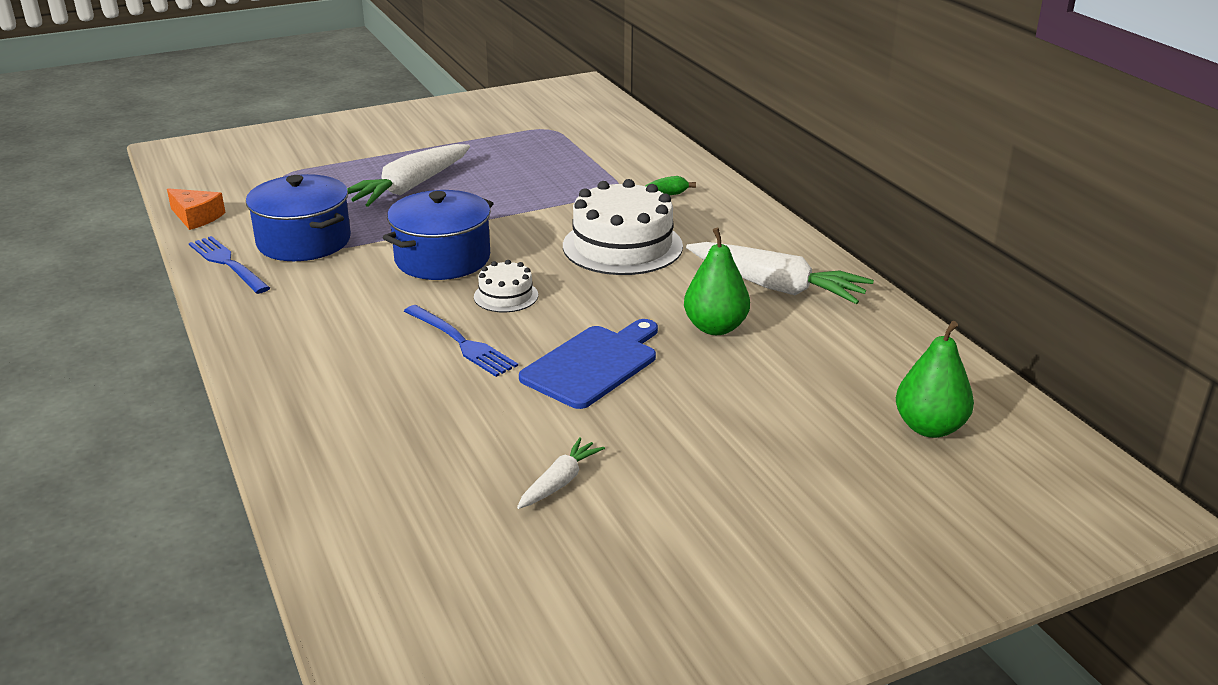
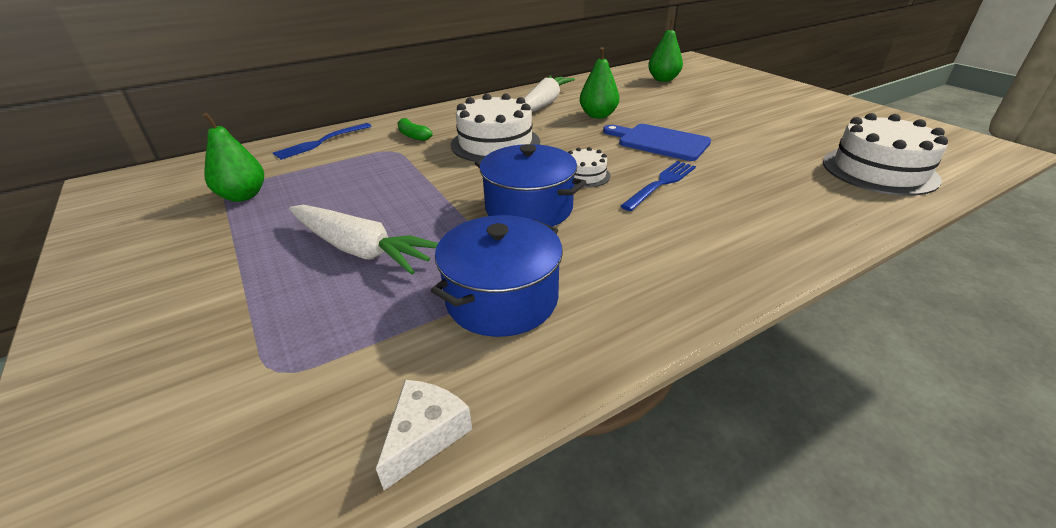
camera: 95 degrees left, 5 degrees up
orange cheese [167,188,225,230] -> white cheese [376,380,472,490]
blue fork [189,236,270,294] -> blue fork moved to [273,123,372,160]
white carrot [517,437,605,509] -> none
none -> green pear [203,113,264,202]
none -> white cake [823,113,948,196]

